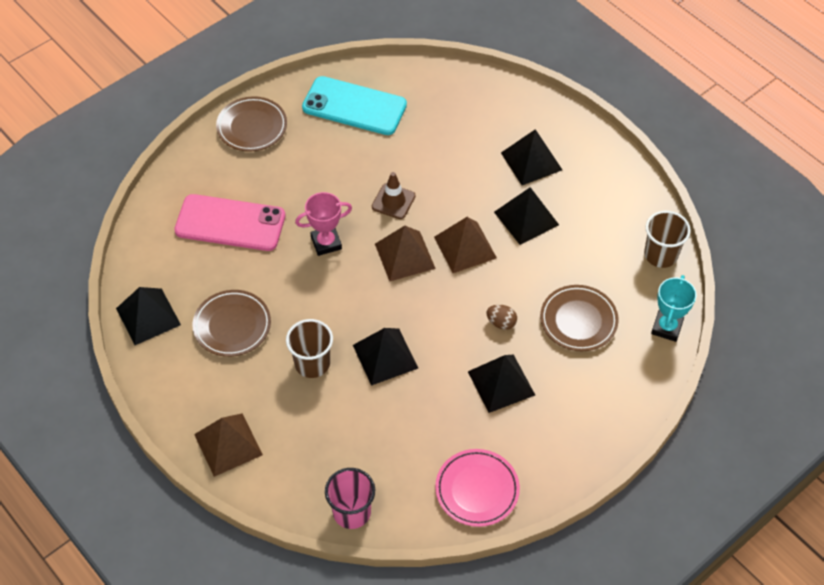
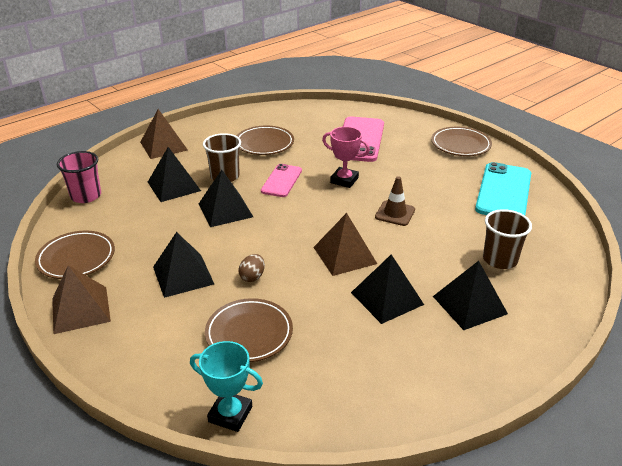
camera: 90 degrees right, 20 degrees down
black pyramid [116,287,181,345] -> black pyramid moved to [148,147,201,202]
pink trophy [295,192,352,256] -> pink trophy turned 45 degrees counterclockwise [322,127,370,188]
brown pyramid [375,226,436,281] -> brown pyramid moved to [52,265,111,334]
pink plate [435,449,520,527] -> brown plate [35,230,115,279]
brown cup [644,211,691,268] -> brown cup moved to [483,209,532,269]
none -> pink phone [261,164,302,197]

